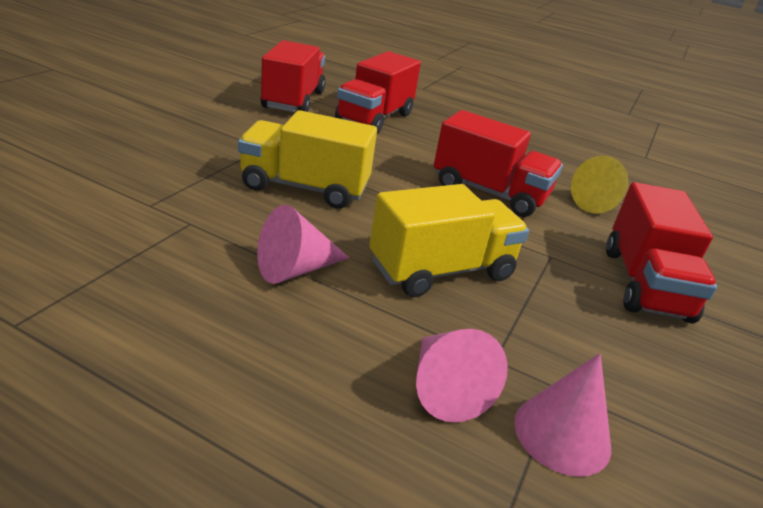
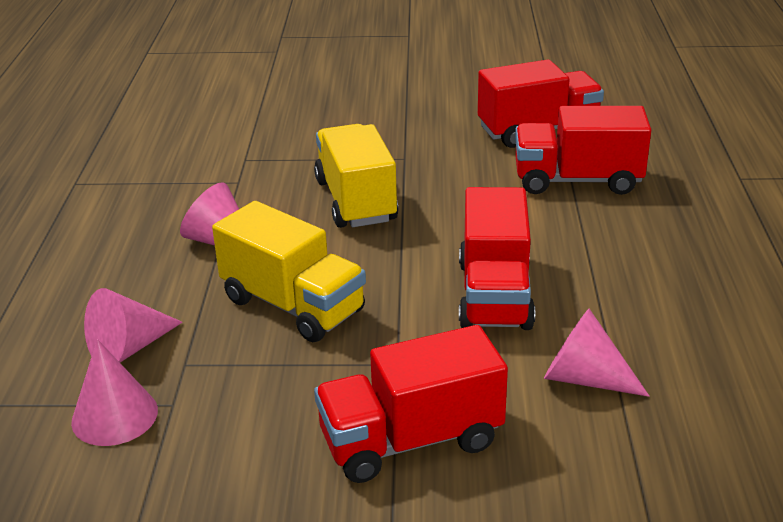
camera: 70 degrees right, 0 degrees up
yellow cone [571,156,629,214] -> pink cone [544,309,650,397]

